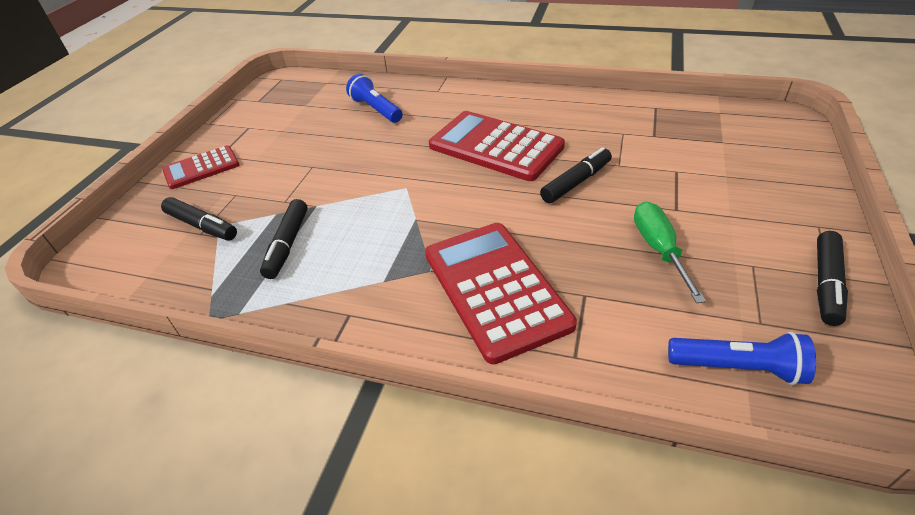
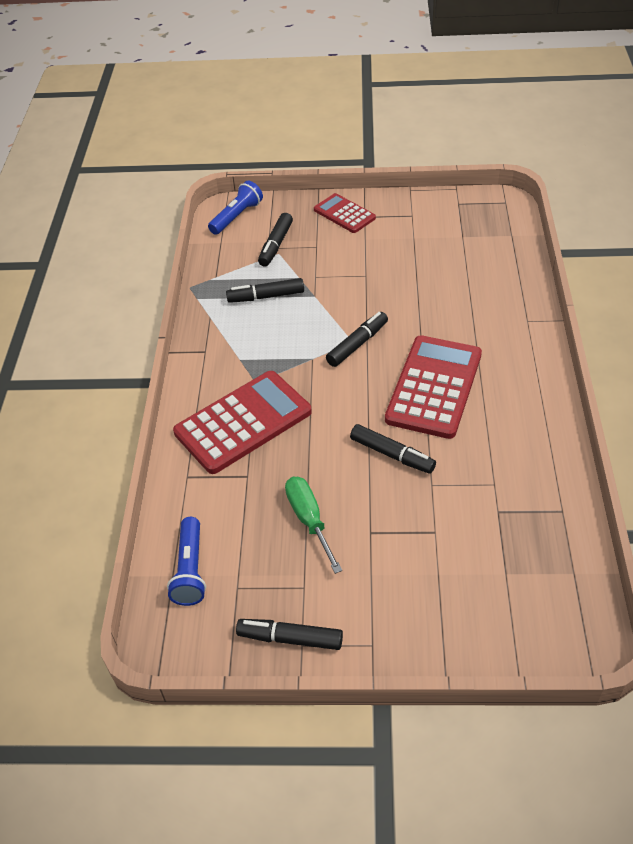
camera: 75 degrees right, 5 degrees up
blue flashlight [346,74,403,123] -> blue flashlight moved to [208,181,263,235]
green screwdriver [634,202,706,303] -> green screwdriver turned 90 degrees counterclockwise [285,477,342,574]
none -> black marker [326,312,388,367]

